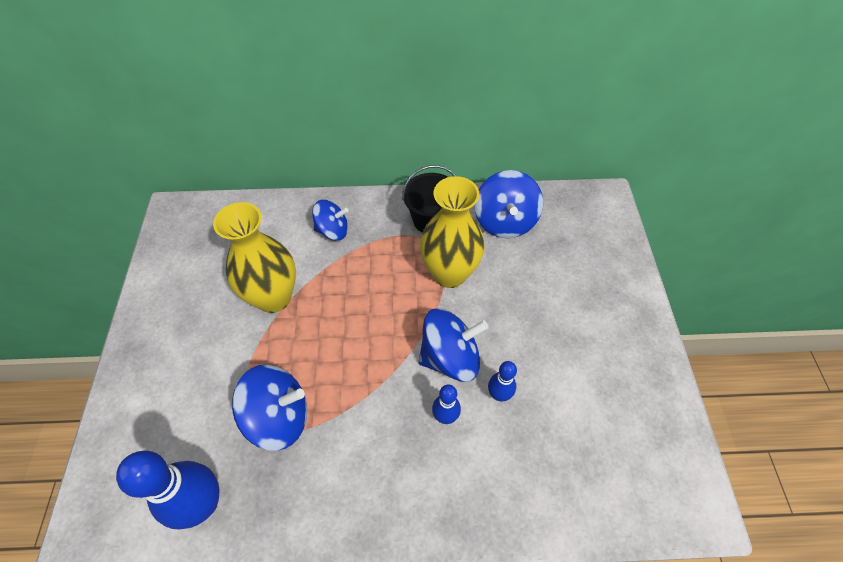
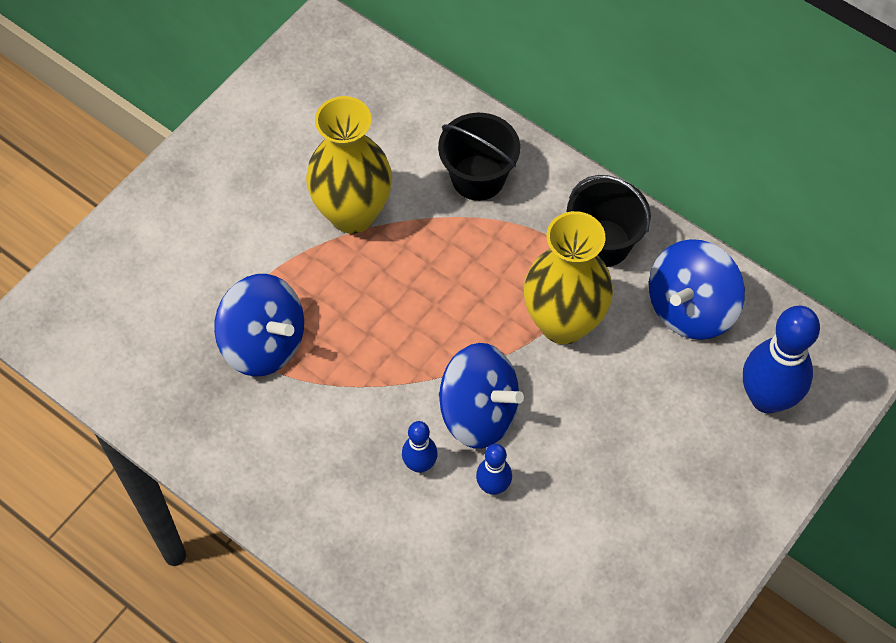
camera: 40 degrees right, 5 degrees up
blue bowling pin [116,451,220,530] -> blue bowling pin moved to [743,306,820,413]
blue spinning top [312,200,348,241] -> black bucket [438,113,520,201]

